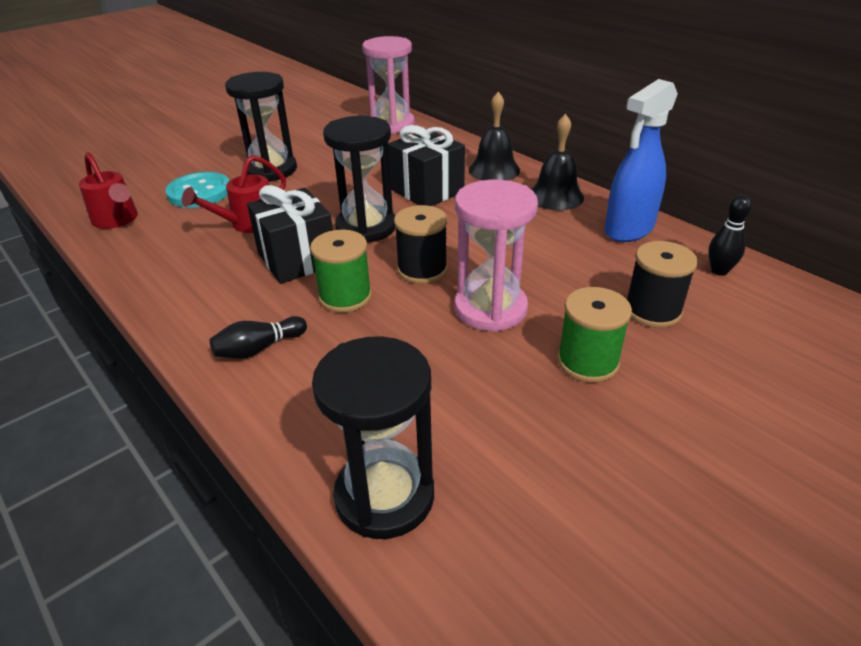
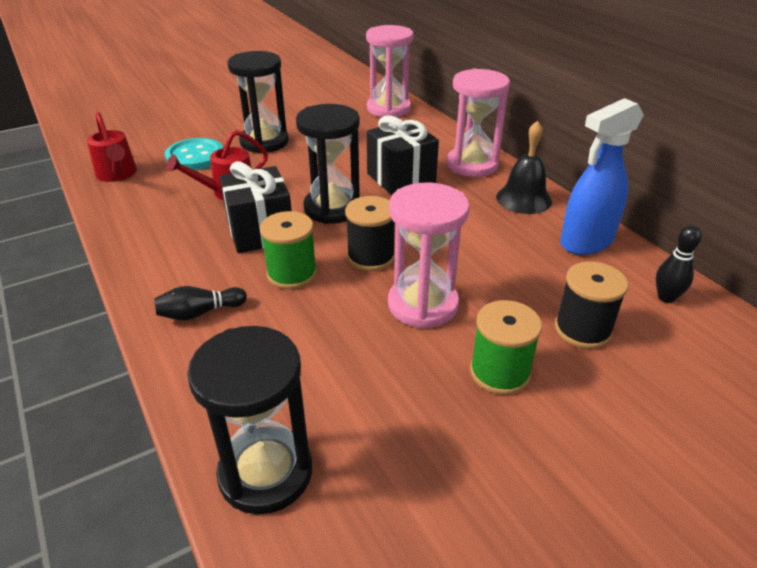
camera: 10 degrees right, 0 degrees up
black bell [469,92,520,181] -> pink hourglass [447,69,510,177]

